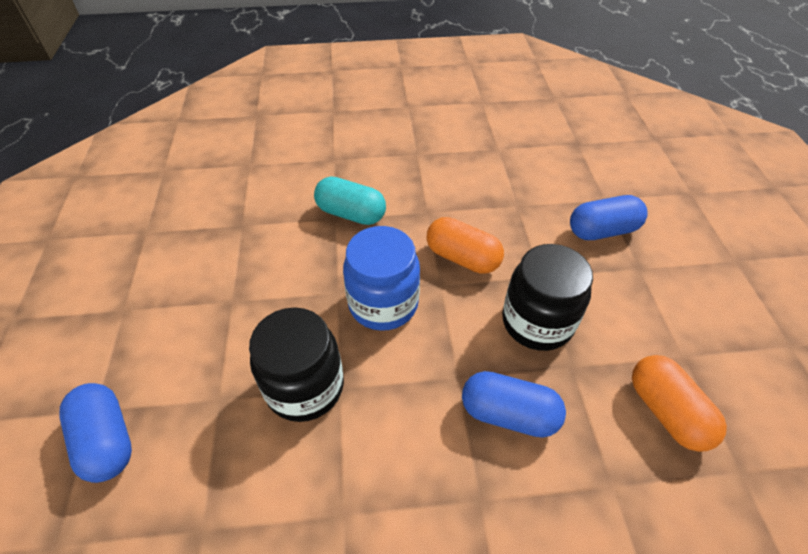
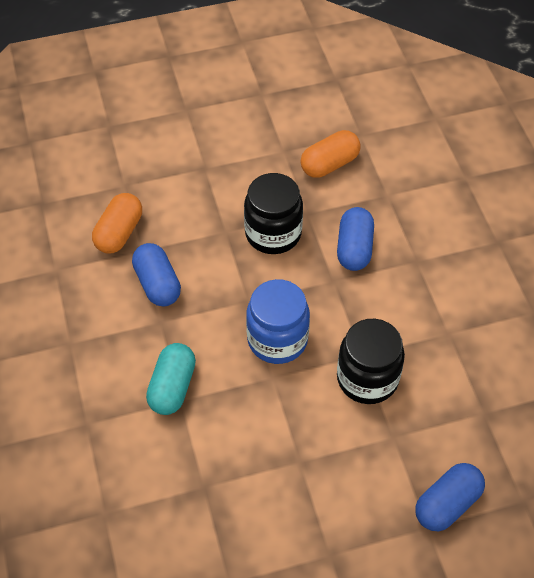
camera: 100 degrees left, 5 degrees up
orange capsule [426,217,504,274] -> orange capsule moved to [92,193,142,254]
blue capsule [570,195,648,240] -> blue capsule moved to [132,243,181,307]

